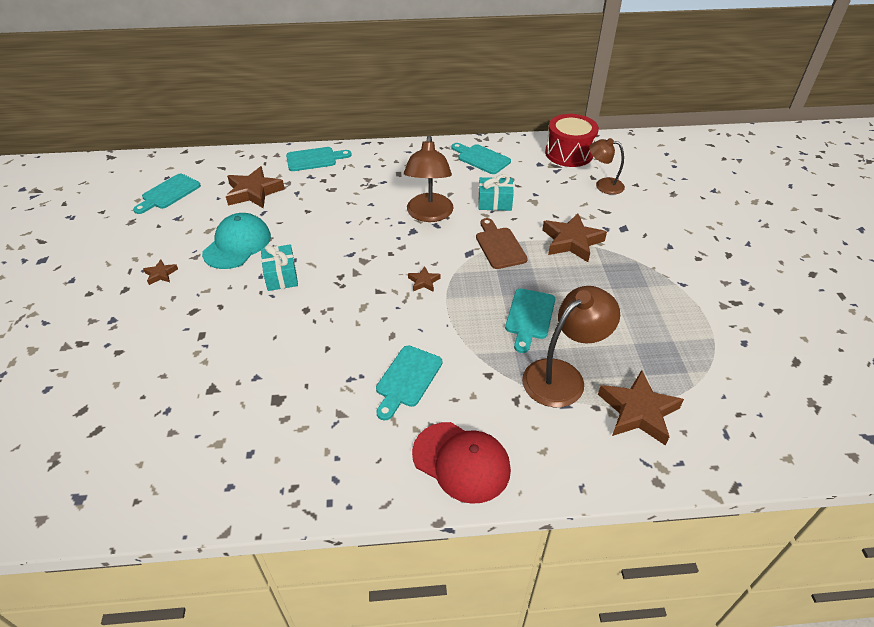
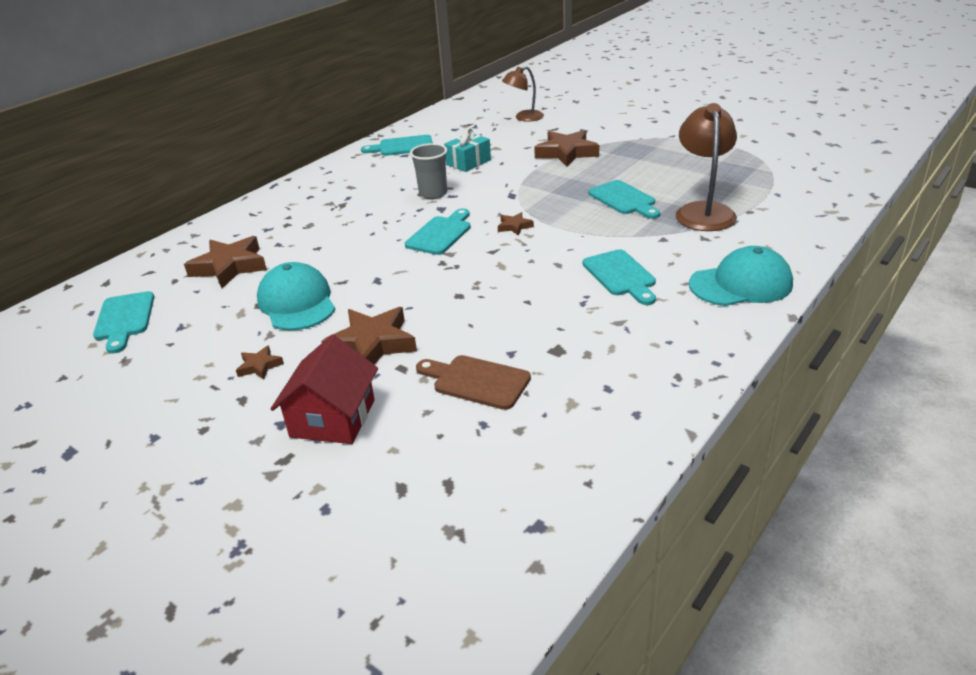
camera: 45 degrees left, 10 degrees down
turquoise gift [261,245,298,291] -> none
turquoise cutting board [286,147,352,171] -> turquoise cutting board moved to [405,208,471,255]
brown lamp [404,136,454,222] -> grey cup [410,143,447,199]
red cap [412,422,511,504] -> turquoise cap [689,246,793,306]
brown cutting board [476,218,528,269] -> brown cutting board moved to [416,355,531,410]
red drum [545,114,599,167] -> none
brown star [598,370,684,445] -> brown star moved to [321,307,417,365]
none -> red house [271,335,378,444]

